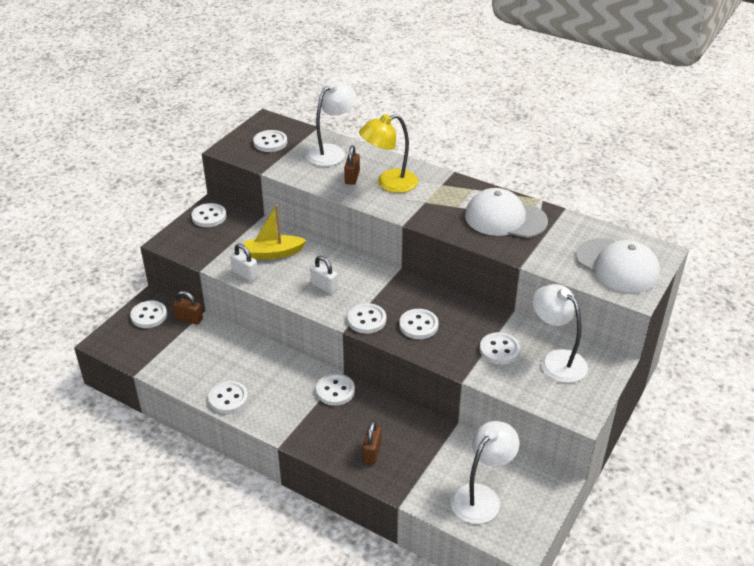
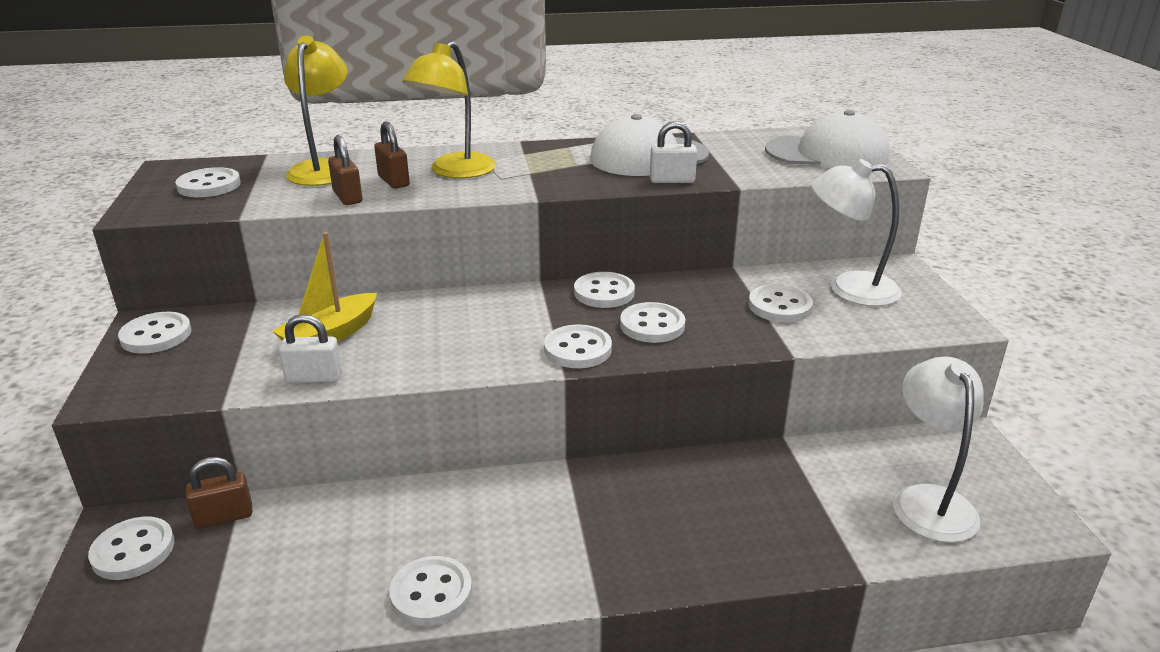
camera: 40 degrees left, 10 degrees down
white lamp [306,81,356,166] -> yellow lamp [284,36,348,186]
white padlock [310,256,338,294] -> white padlock moved to [650,121,697,183]
white button [316,373,355,406] -> white button moved to [574,272,635,308]
brown padlock [362,421,381,464] -> brown padlock moved to [328,135,362,205]

